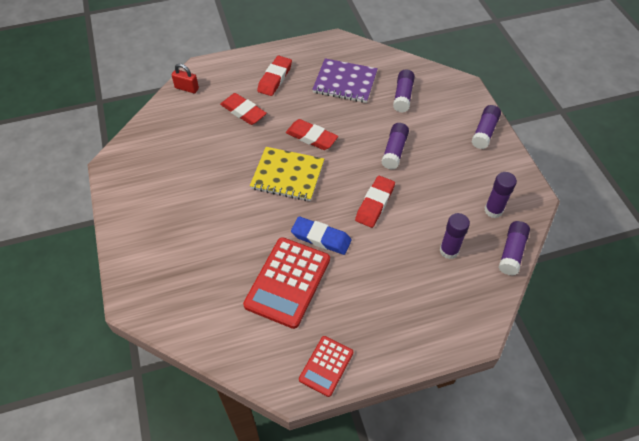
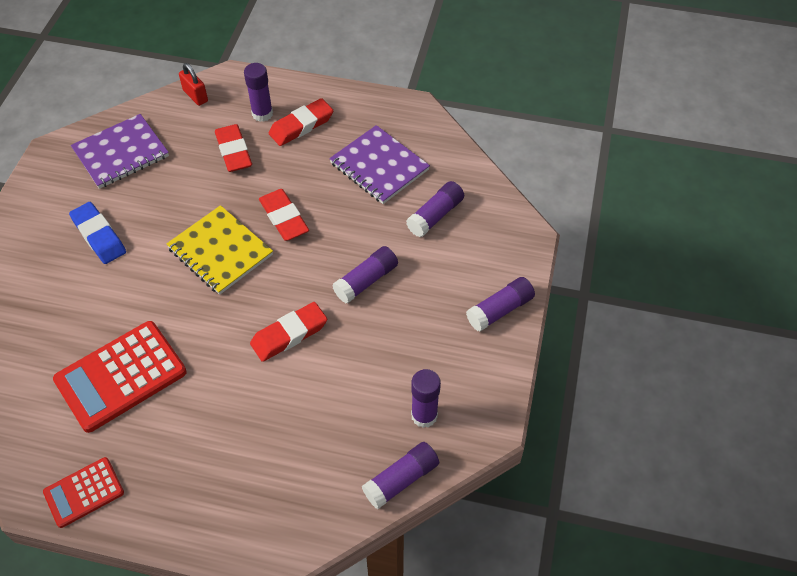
camera: 30 degrees right, 0 degrees up
blue eraser [291,217,352,255] -> blue eraser moved to [69,202,126,264]
purple glue stick [439,213,470,259] -> purple glue stick moved to [244,63,273,122]
none -> purple notebook [71,114,169,189]

